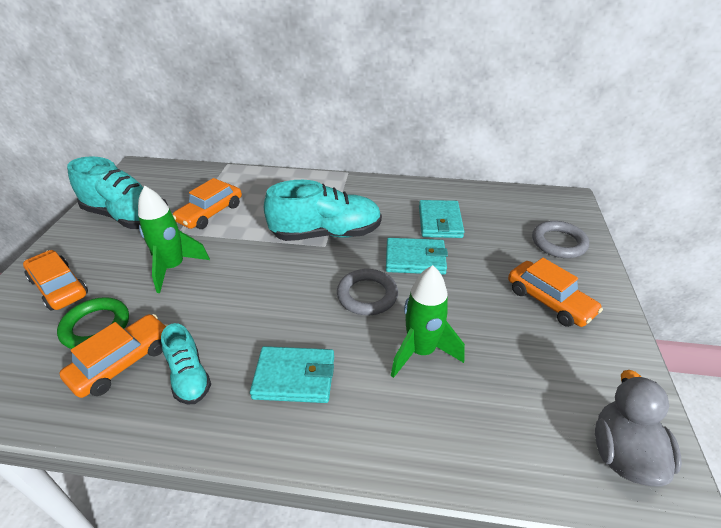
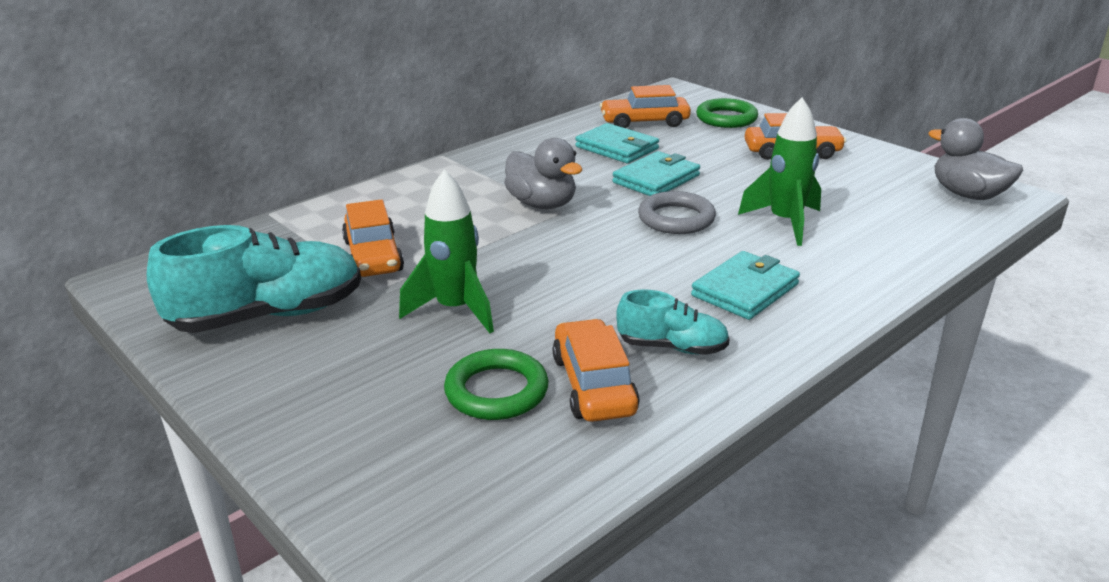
camera: 50 degrees left, 10 degrees down
orange car [23,250,88,311] -> orange car moved to [600,85,691,128]
turquoise shoe [264,180,382,241] -> grey duck [504,138,582,209]
grey ring [532,221,589,258] -> green ring [696,98,758,128]

